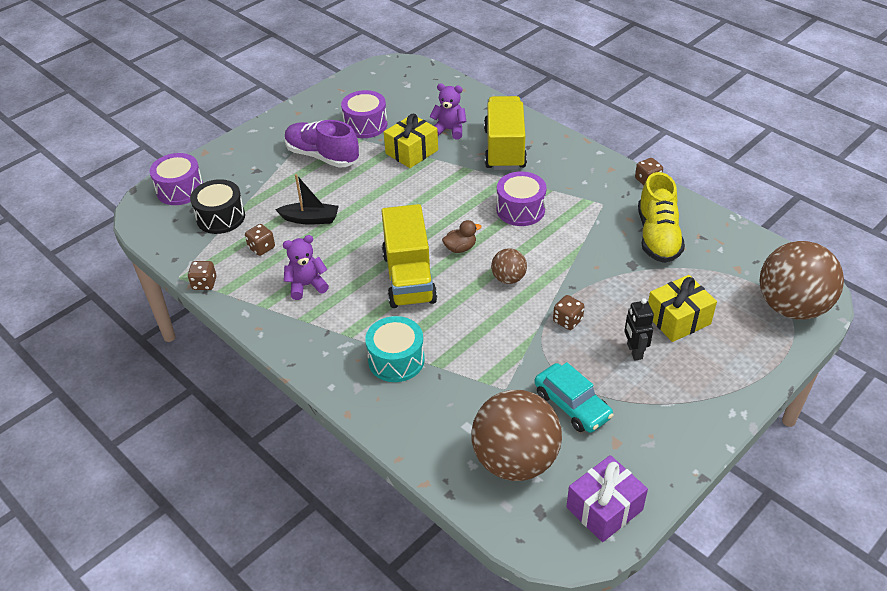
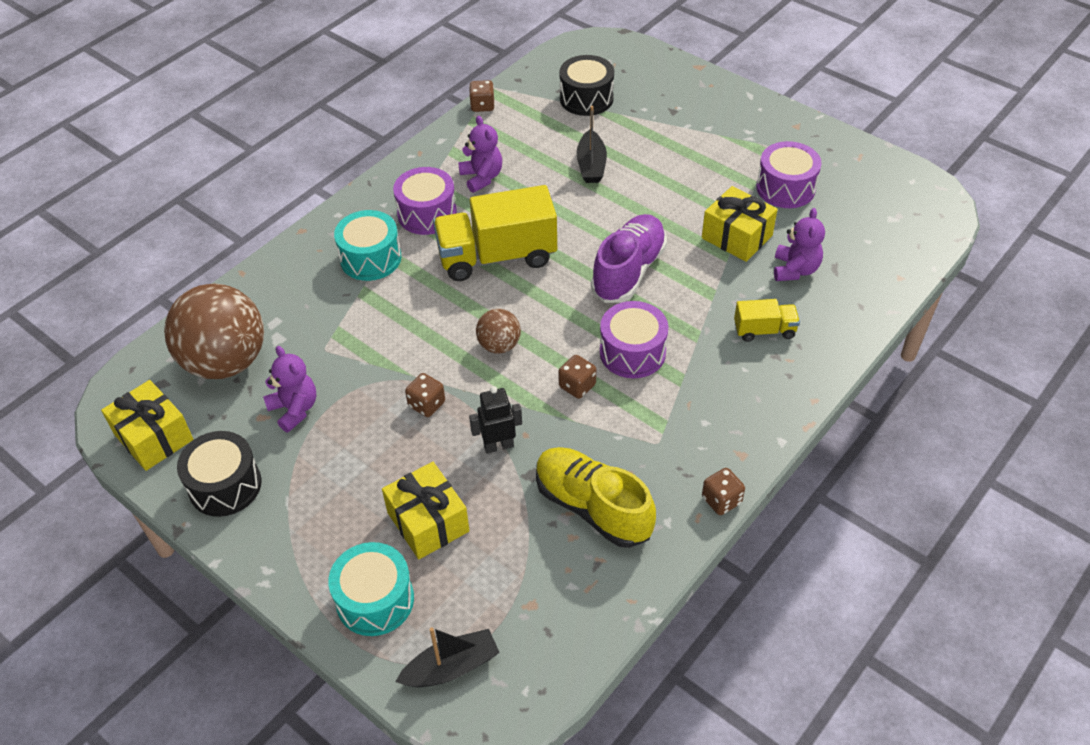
camera: 85 degrees right, 5 degrees up
purple drum [150,153,203,205] -> purple drum moved to [393,167,457,235]
brown dice [245,224,275,256] -> brown dice moved to [558,355,596,399]
purple shoe [285,120,359,168] -> purple shoe moved to [591,214,667,303]
brown duck [442,220,481,253] -> none
yellow truck [484,96,527,170] -> yellow truck [734,299,800,342], size x0.49
turquoise car [534,362,614,433] -> purple teddy bear [263,346,316,433]
purple gift [566,455,648,542] -> yellow gift [101,380,193,471]
black robot [624,298,654,360] -> black robot moved to [469,386,522,453]
yellow shoe [638,172,685,263] -> yellow shoe turned 45 degrees clockwise [536,447,656,548]
brown ball [760,241,844,320] -> black boat [396,627,500,687]
none -> black drum [177,431,262,517]
none -> turquoise drum [328,542,414,636]

